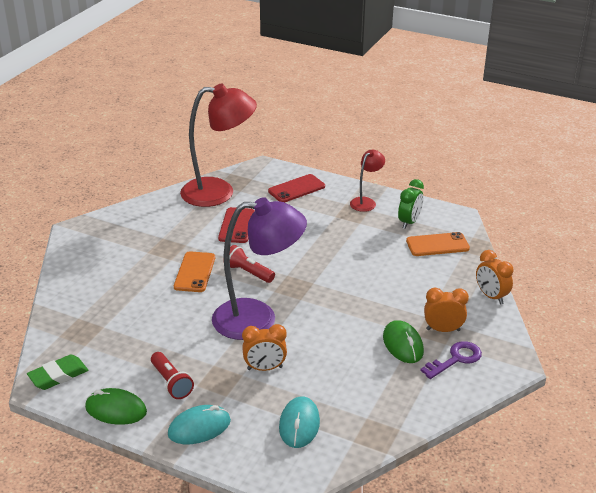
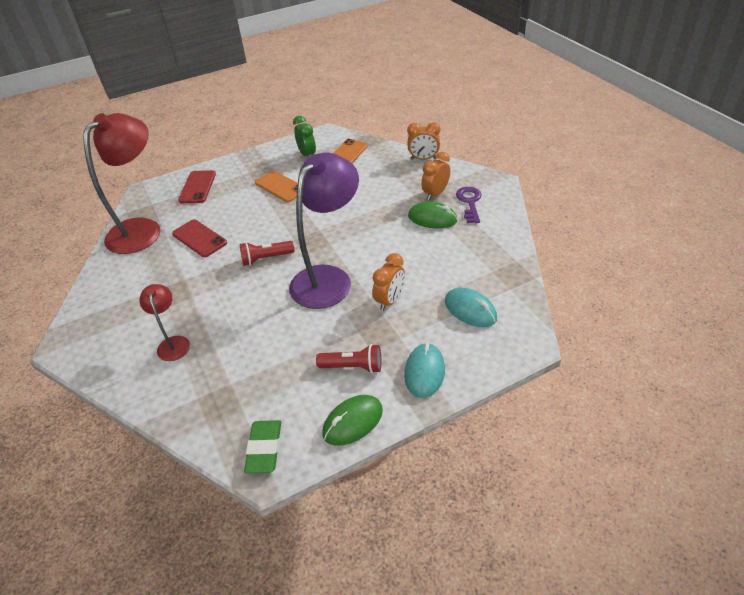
camera: 50 degrees left, 10 degrees up
orange phone [174,251,215,292] -> orange phone moved to [255,171,298,202]
red lamp [350,150,385,212] -> red lamp moved to [139,284,190,361]

